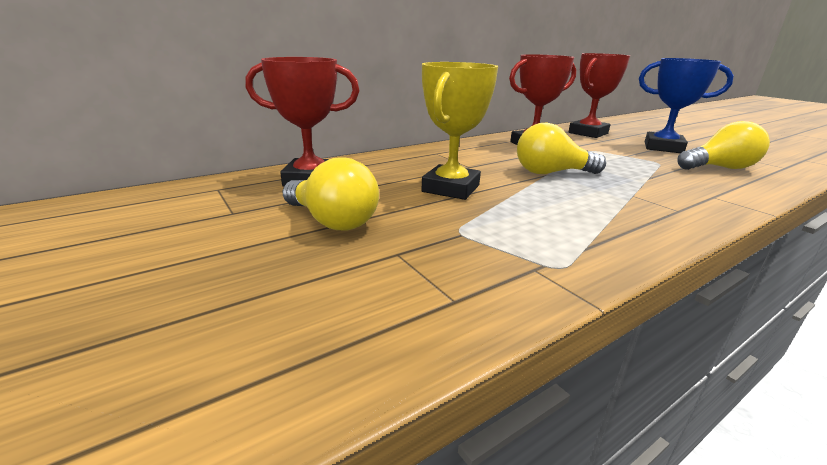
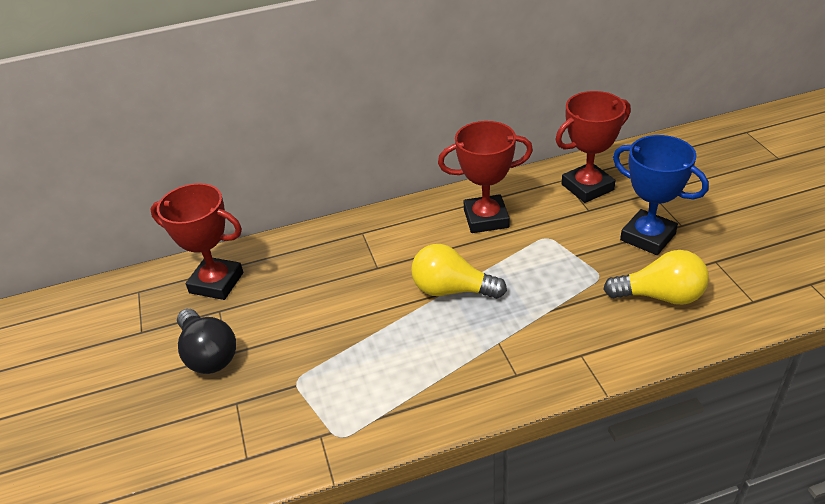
camera: 20 degrees right, 15 degrees up
yellow light bulb [282,157,379,230] -> black light bulb [177,309,236,374]
yellow trophy [421,62,498,200] -> none

